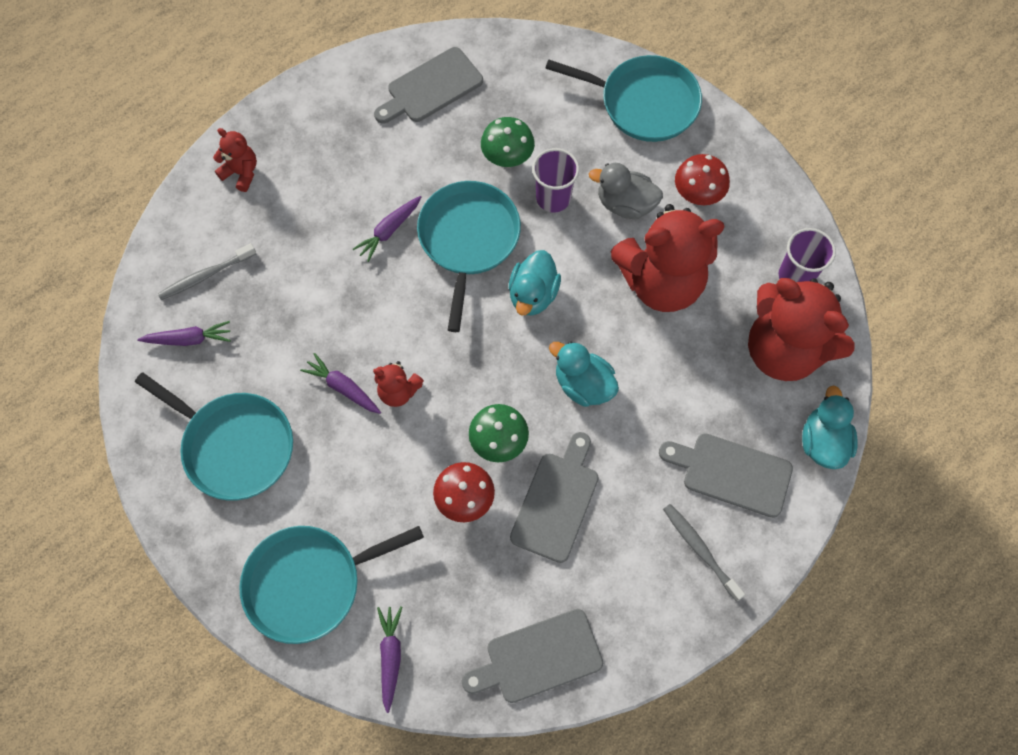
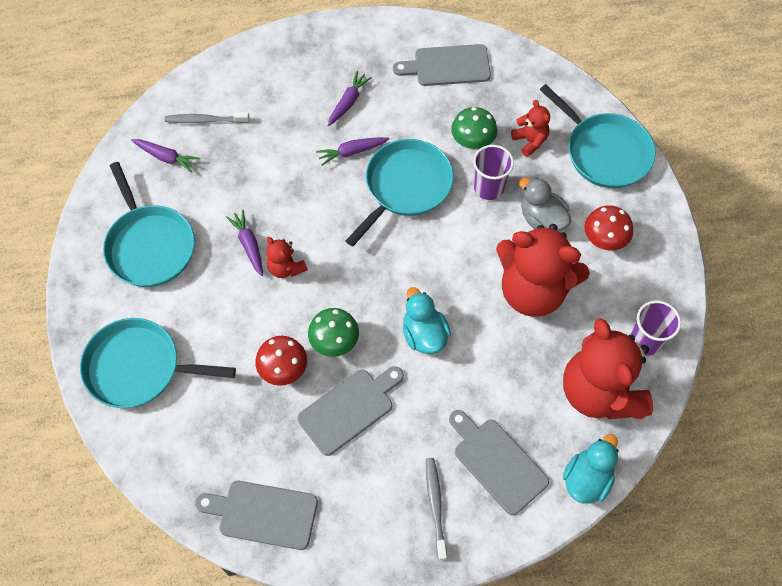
camera: 30 degrees right, 5 degrees down
red teddy bear [213,128,257,192] -> red teddy bear moved to [511,100,550,157]
purple carrot [377,606,402,713] -> purple carrot moved to [328,71,372,126]
turquoise duck [509,250,561,316] -> none

